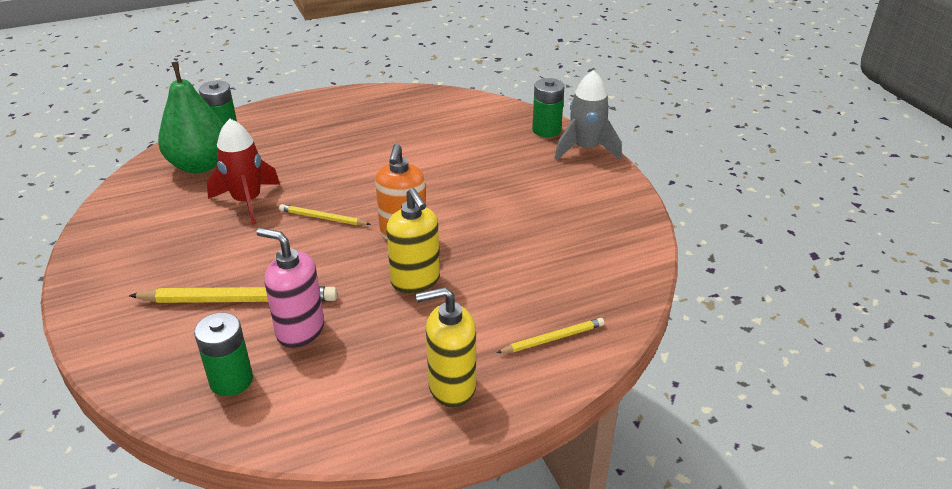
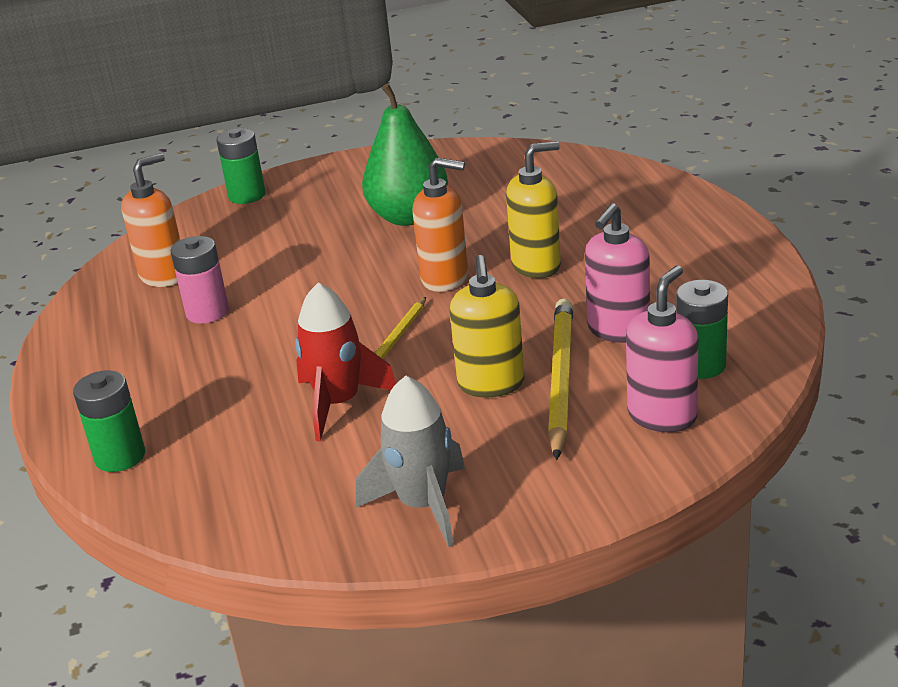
camera: 80 degrees left, 5 degrees down
green pear [158,62,224,173] -> green pear moved to [362,84,448,226]
yellow soap dispenser [416,287,476,408] -> yellow soap dispenser moved to [450,255,525,398]
yellow pencil [496,318,605,353] -> none
grey rocket [554,70,621,160] -> grey rocket moved to [356,376,465,547]
none -> orange soap dispenser [121,153,180,287]
none -> pink battery [171,236,229,324]
none -> pink soap dispenser [626,265,698,432]

